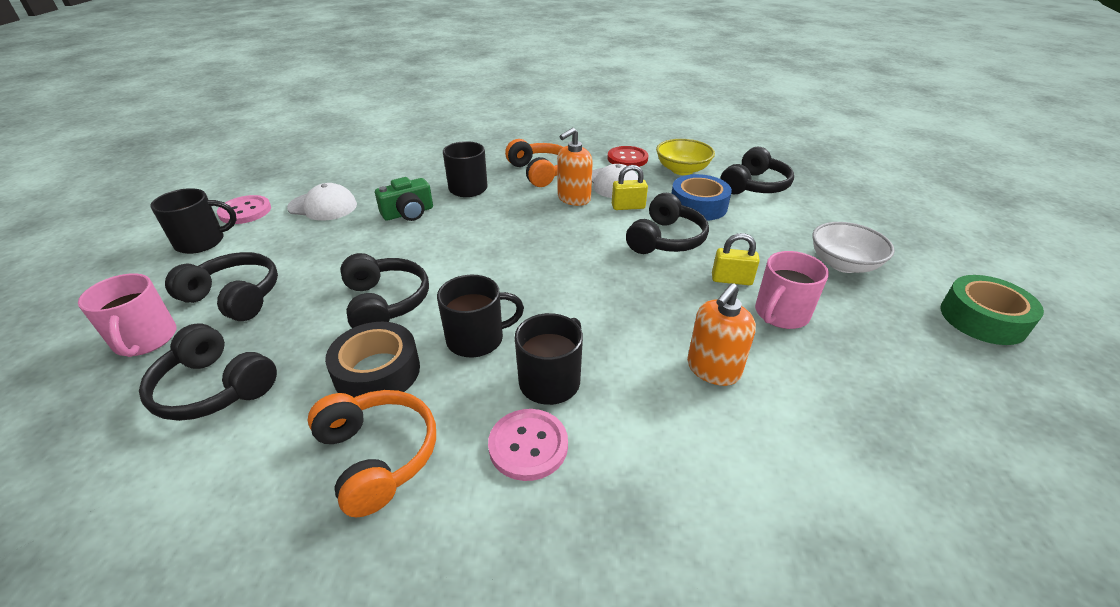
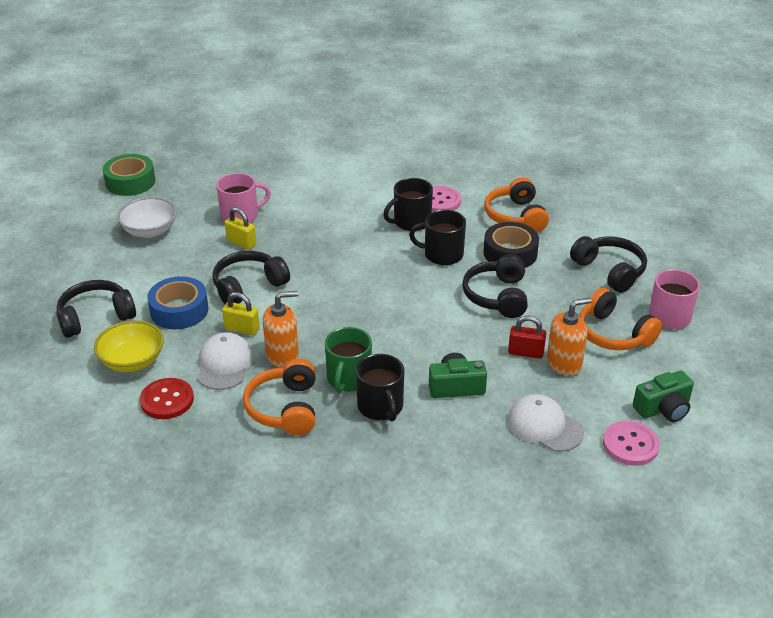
camera: 155 degrees left, 0 degrees up
black mug [150,188,237,254] -> green camera [633,370,694,422]
black headphones [165,252,278,321] -> orange headphones [579,288,662,350]
orange soap dispenser [687,283,756,386] -> orange soap dispenser moved to [547,297,592,376]
none -> green mug [325,327,372,393]
none -> red padlock [508,316,546,359]

